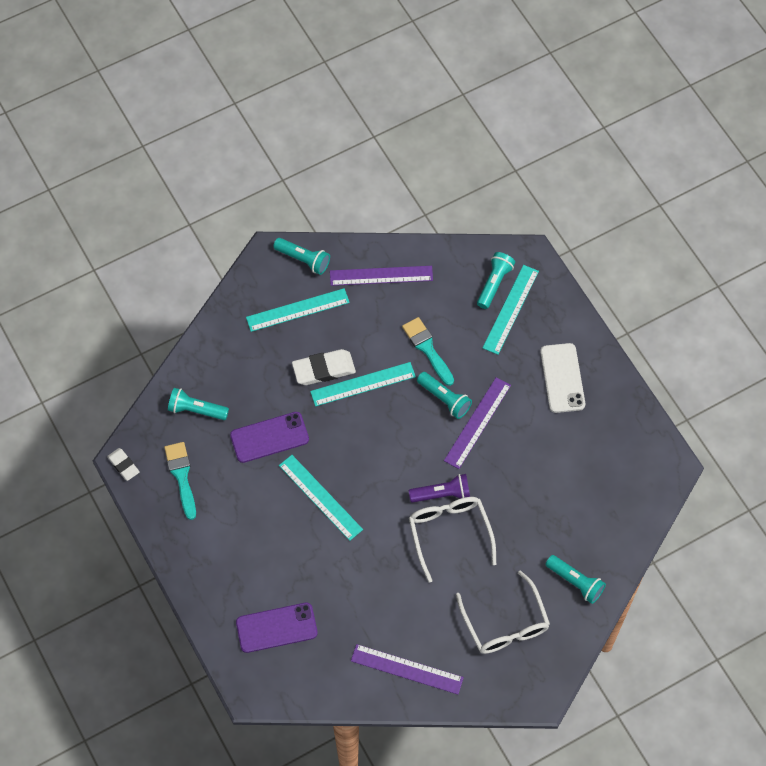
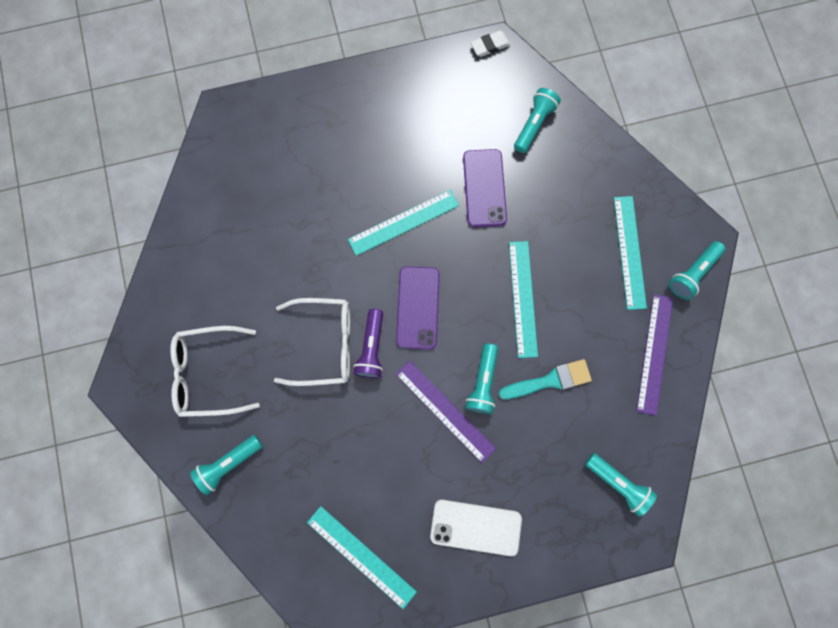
camera: 105 degrees right, 15 degrees up
turquoise brush [164,442,196,520] -> none
purple phone [236,603,318,653] -> purple phone moved to [396,266,440,350]
white eraser [292,349,356,385] -> none
purple ruler [351,644,464,694] -> none
turquoise flashlight [417,372,472,419] -> turquoise flashlight turned 45 degrees counterclockwise [465,343,498,414]
turquoise ruler [483,265,539,355] -> turquoise ruler moved to [307,506,417,609]

